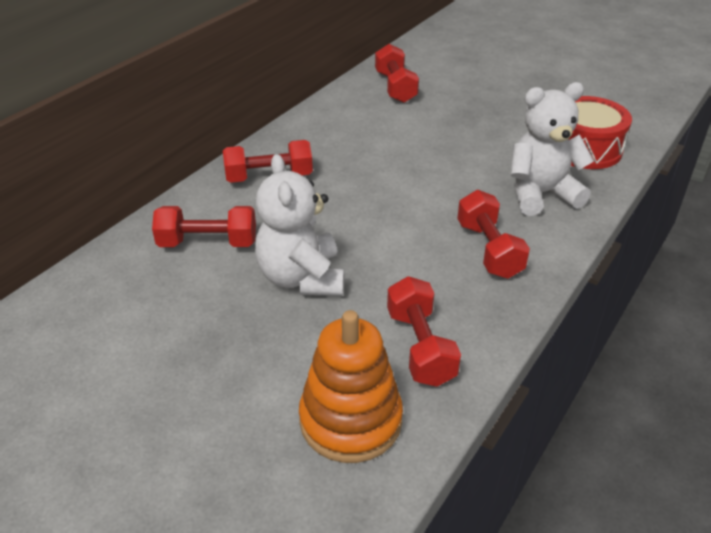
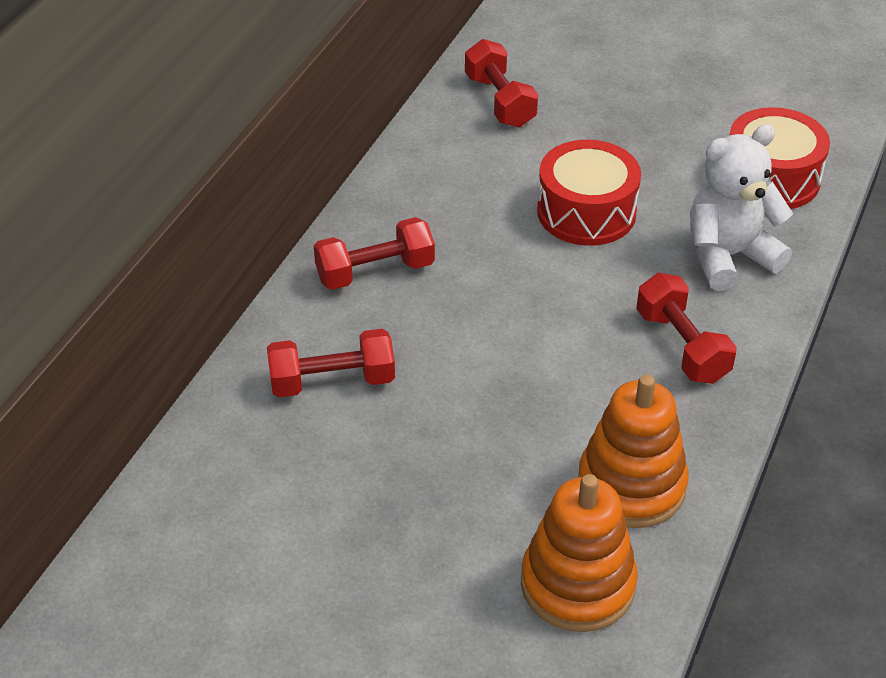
camera: 10 degrees left, 5 degrees up
white teddy bear [255,154,344,296] -> none
red dumbbell [387,276,461,387] -> orange stacking toy [578,375,689,528]
none -> red drum [537,140,641,246]

